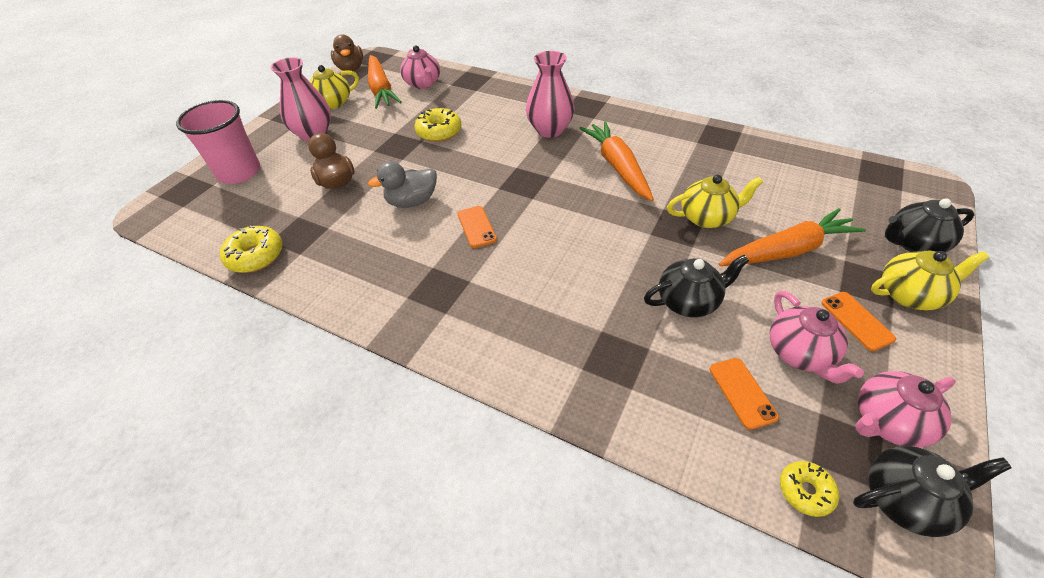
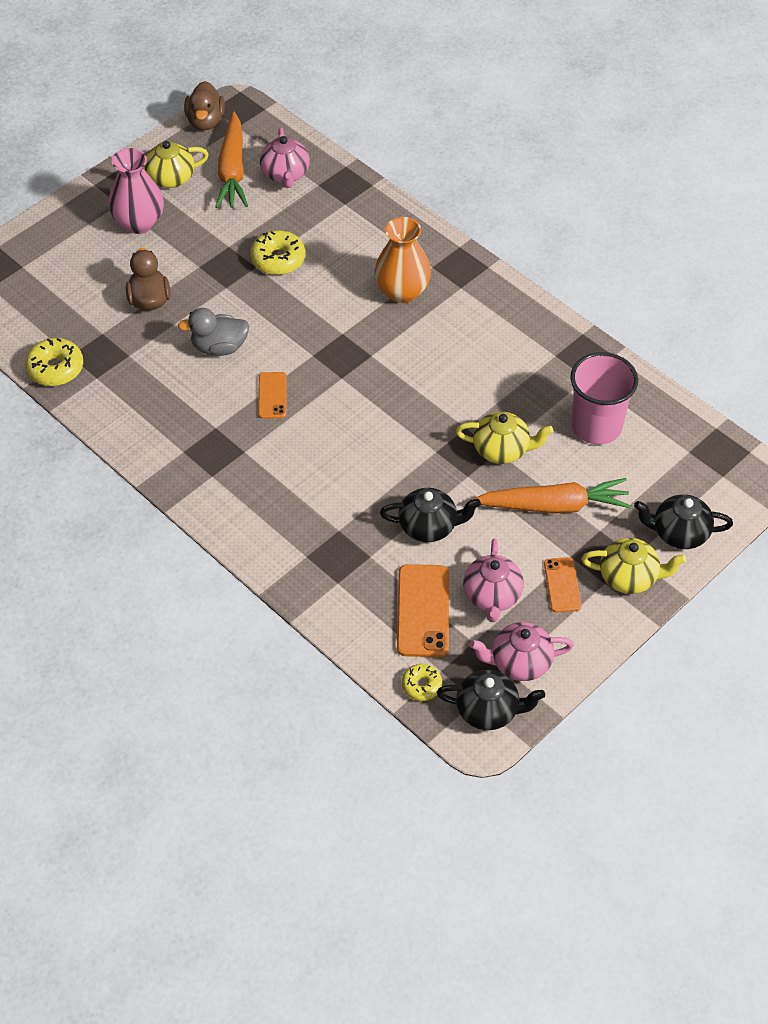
camera: 15 degrees right, 5 degrees up
pink cup [176,100,260,184] -> pink cup moved to [570,352,638,445]
pink vase [526,51,575,138] -> orange vase [374,217,431,303]
orange carrot [579,121,654,201] -> none
orange phone [709,358,779,430] -> orange phone [397,564,449,657], size x1.67

